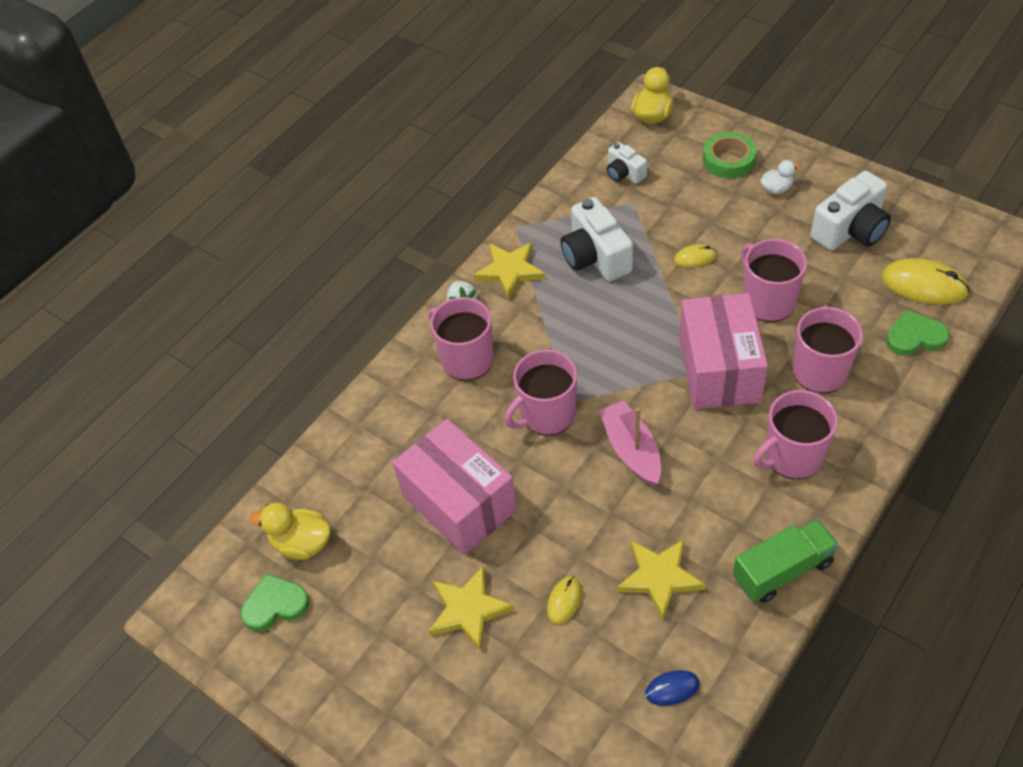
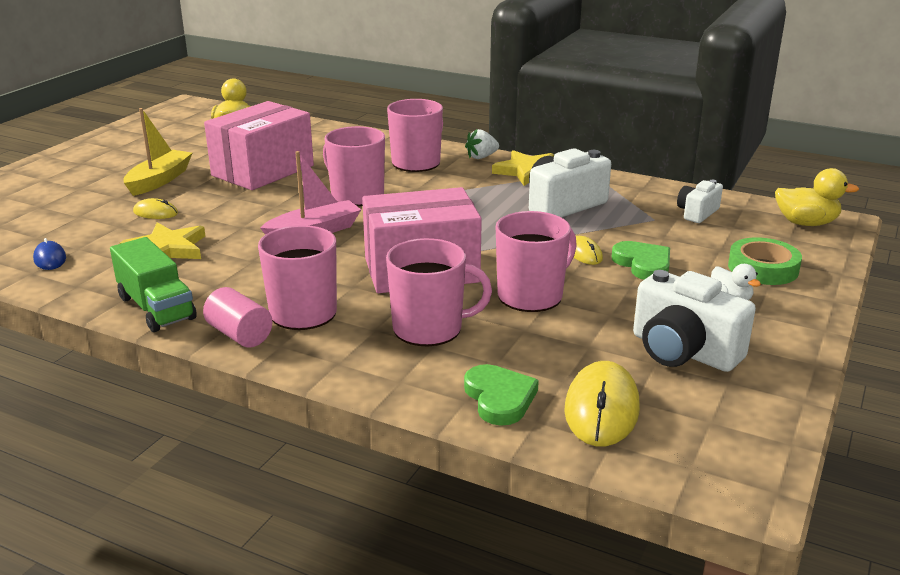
camera: 75 degrees right, 25 degrees down
green heart [241,573,309,632] -> green heart moved to [612,241,670,280]
yellow star [429,566,514,651] -> yellow boat [123,108,192,196]
none -> pink cylinder [203,287,273,347]

